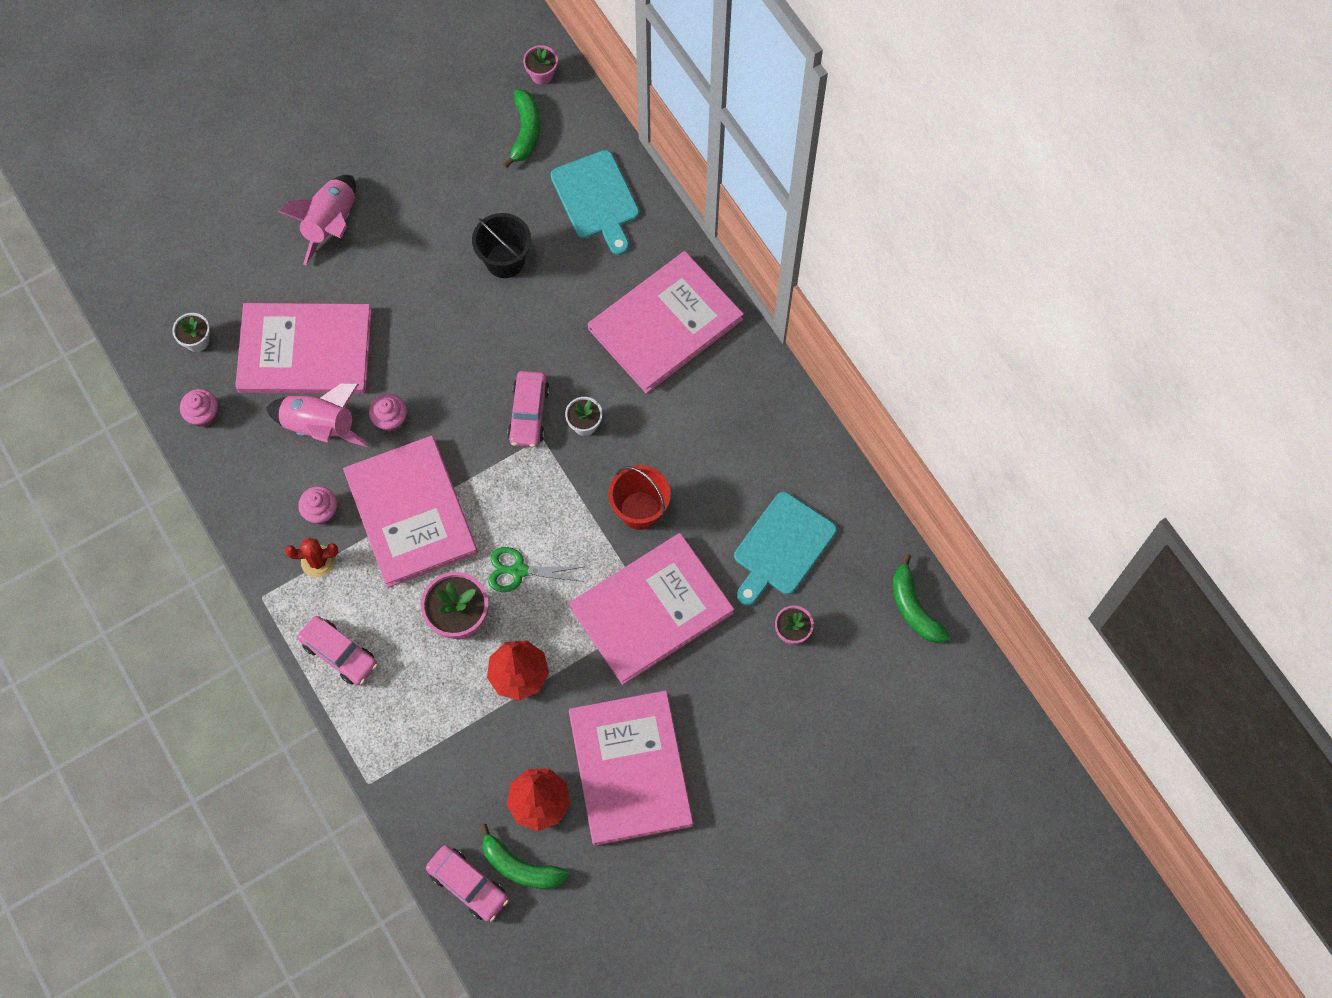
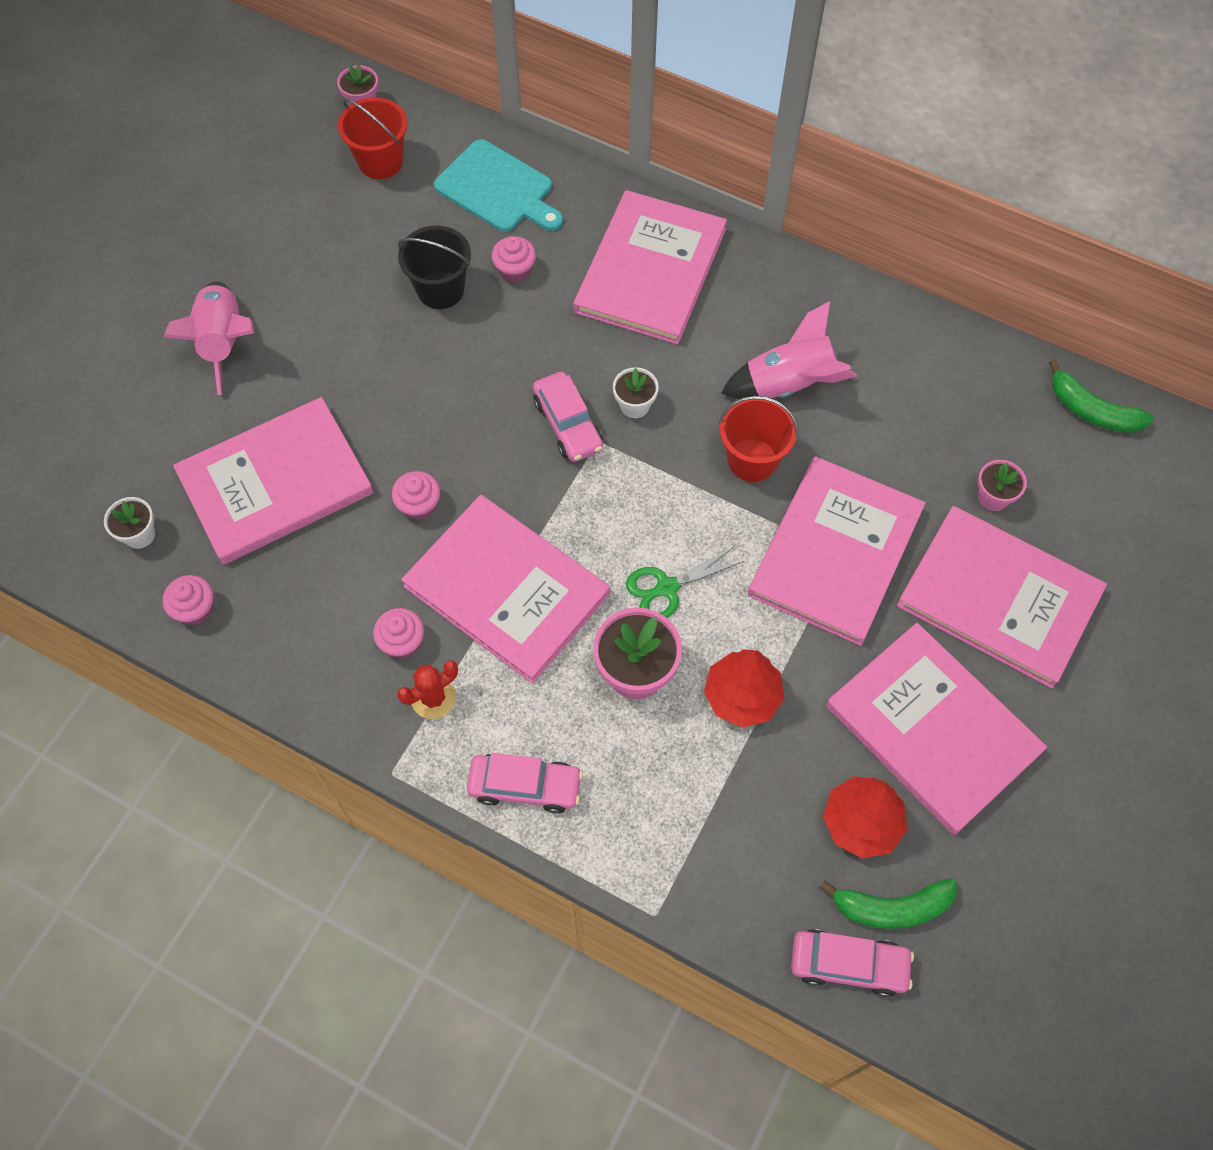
camera: 30 degrees left, 5 degrees down
pink rocket [266,384,370,447] -> pink rocket moved to [721,301,857,399]
green banana [503,89,540,168] -> red bucket [338,98,407,179]
turquoise cutting board [734,492,837,606] -> none
none -> pink cupcake [492,236,536,283]
none -> pink book [897,506,1107,689]

